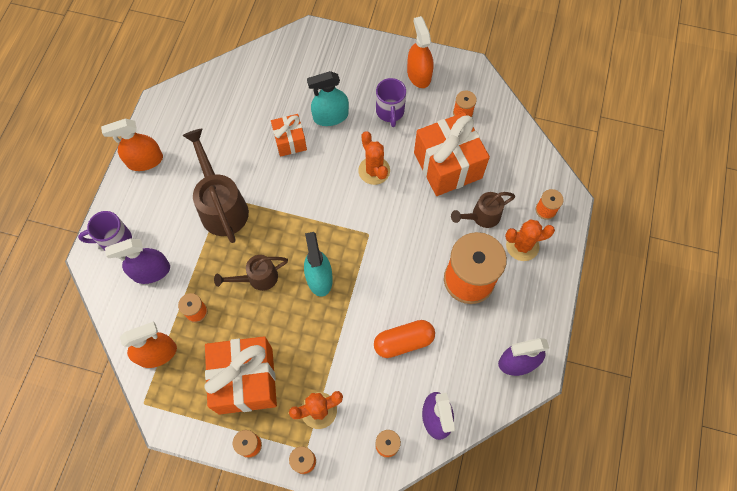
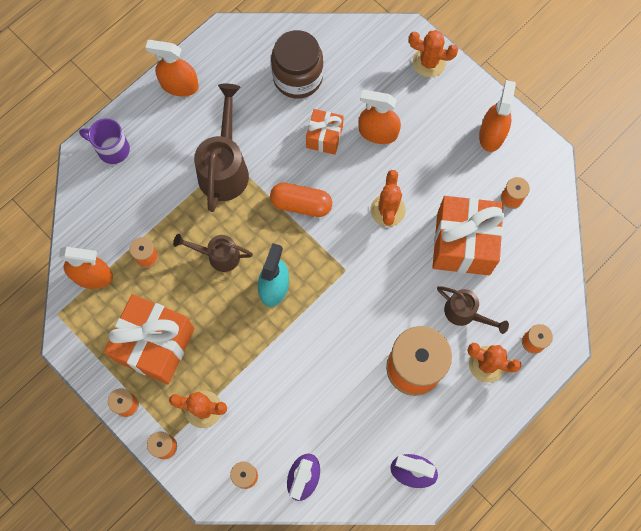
camera: 30 degrees right, 5 degrees up
purple spray bottle [105,238,170,284] -> none
turquoise spray bottle [307,71,349,126] -> orange spray bottle [359,90,401,144]
orange capsule [374,320,435,358] -> orange capsule moved to [270,183,332,217]
purple mug [376,78,406,127] -> none
brown watering can [451,192,515,228] -> brown watering can turned 150 degrees counterclockwise [437,286,509,334]
none -> brown jar [271,30,323,99]
none -> orange cactus [409,30,458,77]

